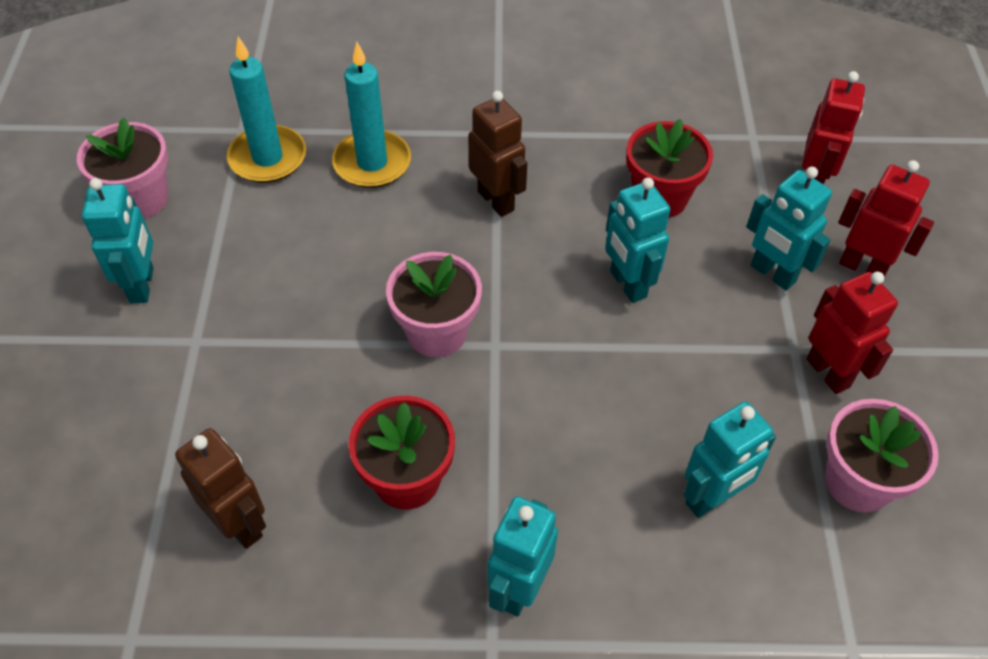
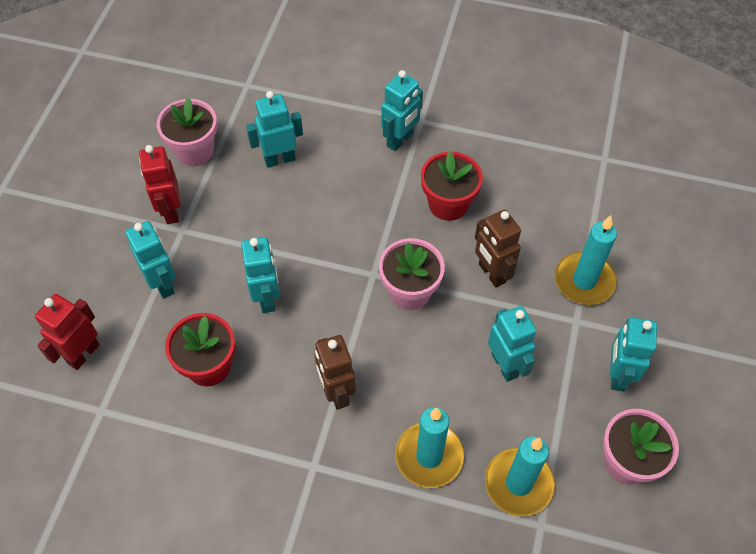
camera: 165 degrees left, 5 degrees up
brown robot [175,428,266,549] -> brown robot moved to [475,210,521,288]
red robot [838,160,934,277] -> none
none -> turquoise robot [488,306,536,382]
none -> turquoise candle [555,215,617,305]

